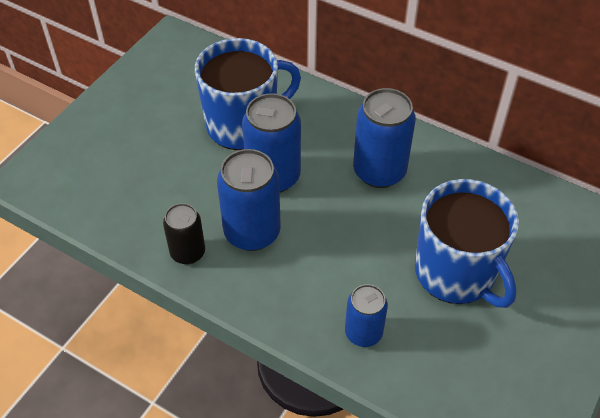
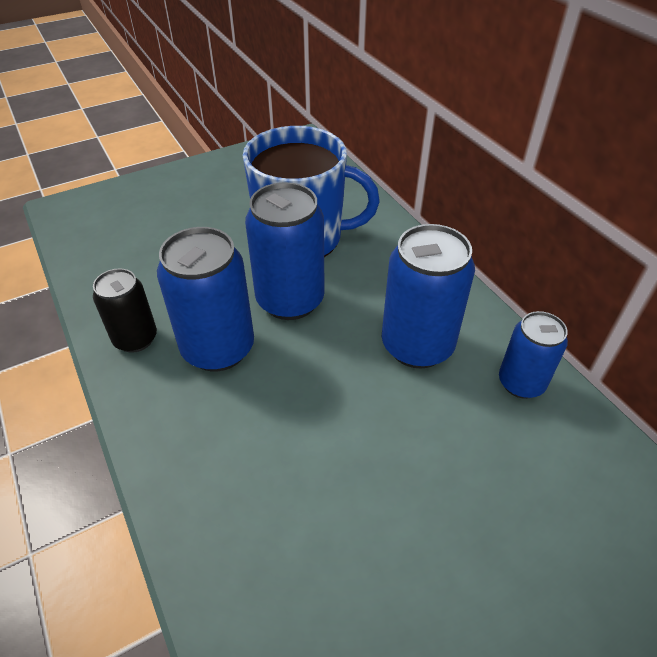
camera: 30 degrees right, 5 degrees down
blue can [345,284,388,347] -> blue can moved to [499,311,568,399]
blue mug [415,179,519,308] -> none

